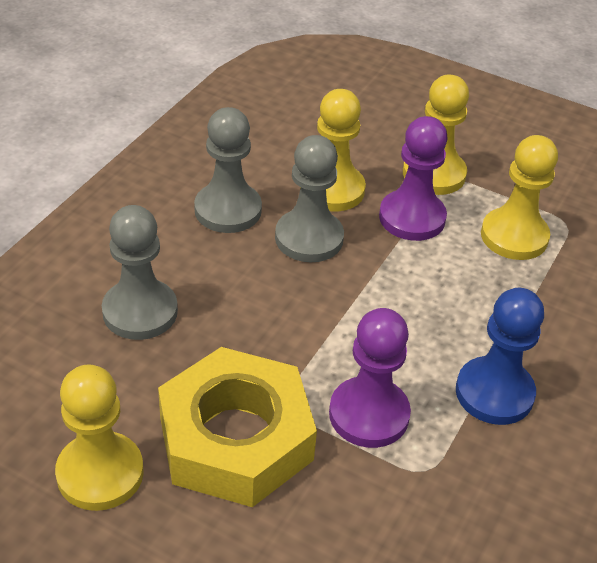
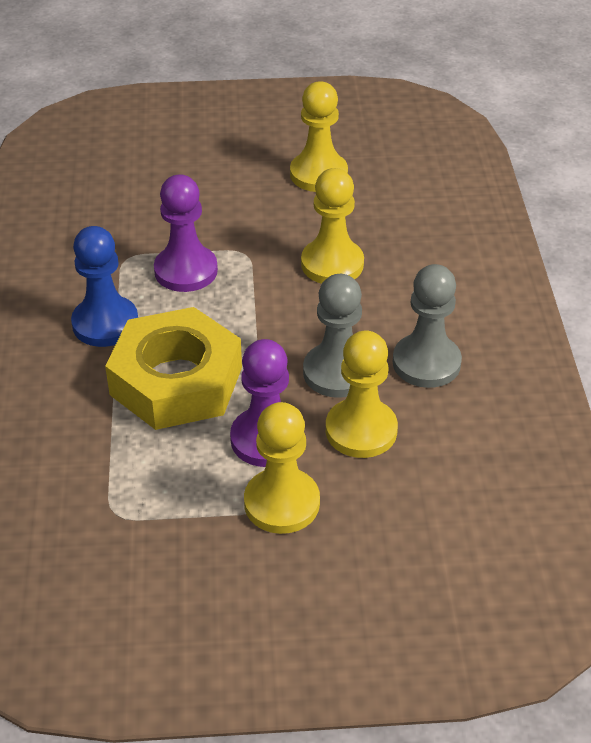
camera: 150 degrees right, 0 degrees up
grey pawn [102,205,178,340] -> none
yellow nut [158,347,317,507] -> yellow nut moved to [105,307,242,430]
yellow pawn [481,135,558,260] -> yellow pawn moved to [301,168,364,284]

